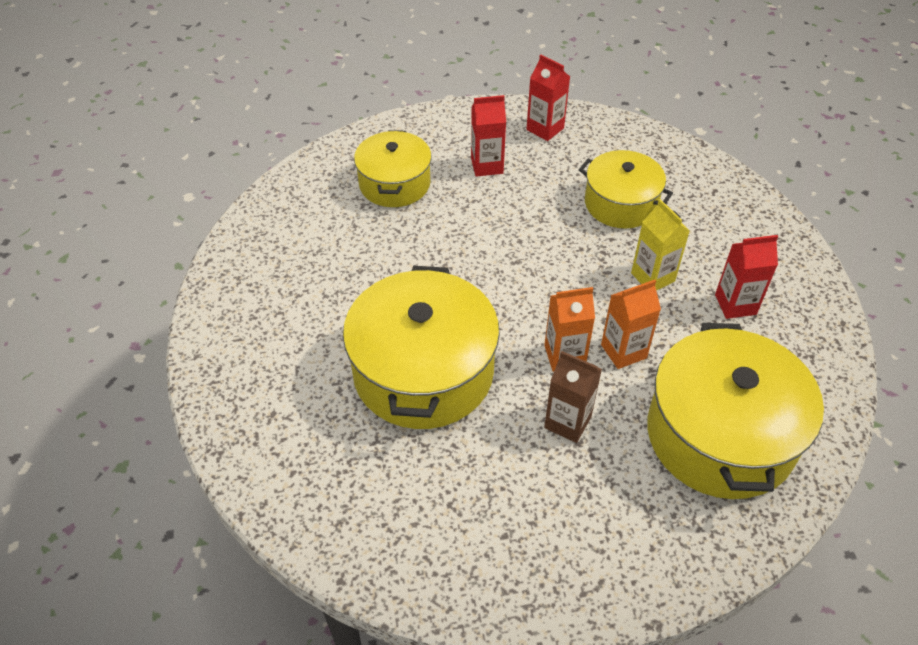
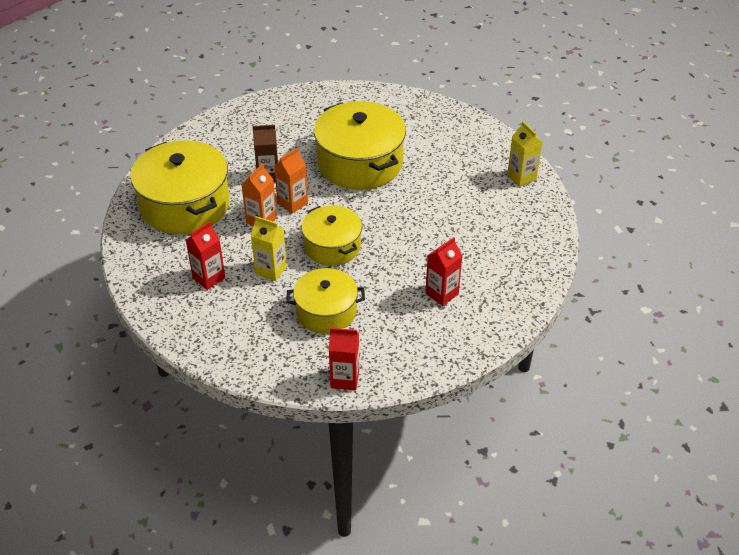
camera: 145 degrees right, 5 degrees down
yellow pot [354,130,432,207] -> yellow pot moved to [301,205,362,266]
red carton [526,55,570,141] -> red carton moved to [329,328,359,390]
none -> yellow carton [507,121,543,187]

